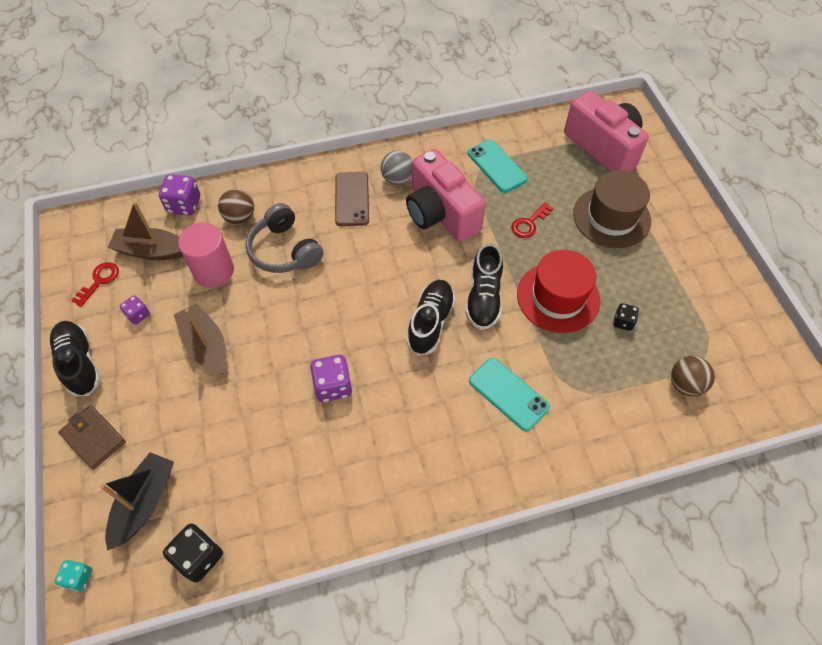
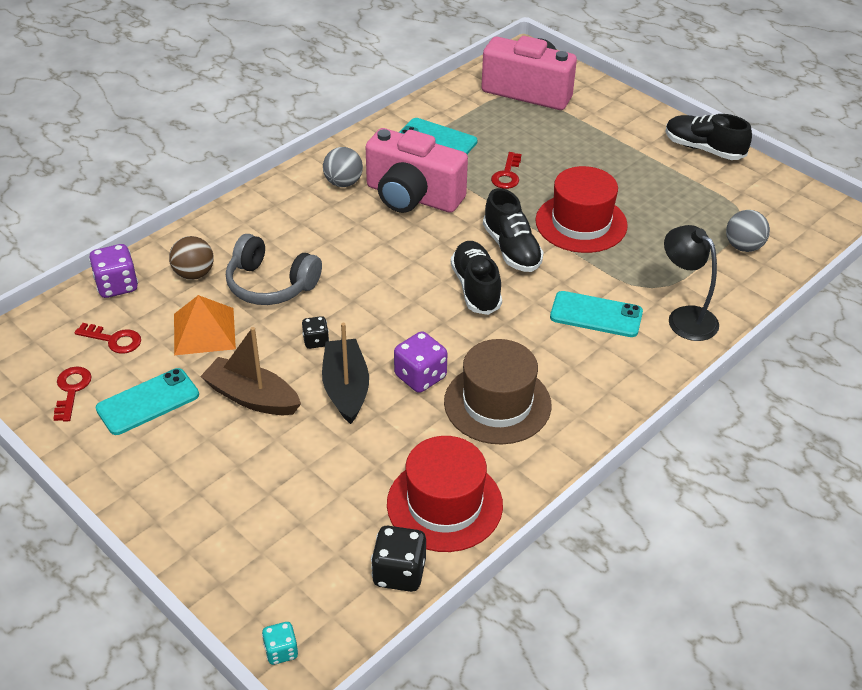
camera: 30 degrees left, 15 degrees down
black shoe [48,321,101,397] -> black shoe moved to [665,114,752,160]
brown wallet [58,405,126,470] -> none
black boat [100,452,174,551] -> black boat moved to [322,323,369,424]
brown boat [108,202,183,260] -> red key [74,323,141,354]
purple dice [120,295,150,325] -> turquoise phone [96,368,199,435]
pink cylinder [178,222,234,288] -> orange pyramid [174,295,236,355]
brown phone [335,172,369,226] -> none
brown hat [573,171,651,248] -> brown hat moved to [444,339,551,444]
black dice [613,303,639,331] -> black dice moved to [302,316,329,349]
brown ball [671,356,715,397] -> grey ball [726,210,770,252]
none -> red hat [387,436,503,552]
none -> black lamp [664,225,719,341]

